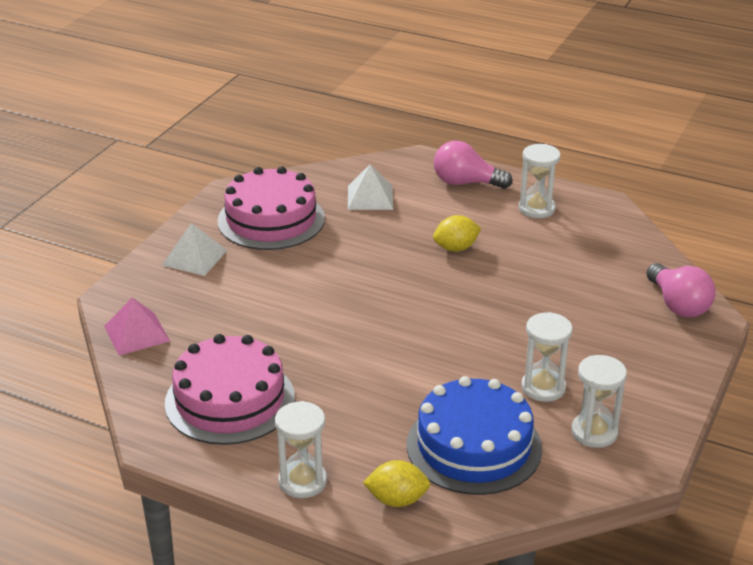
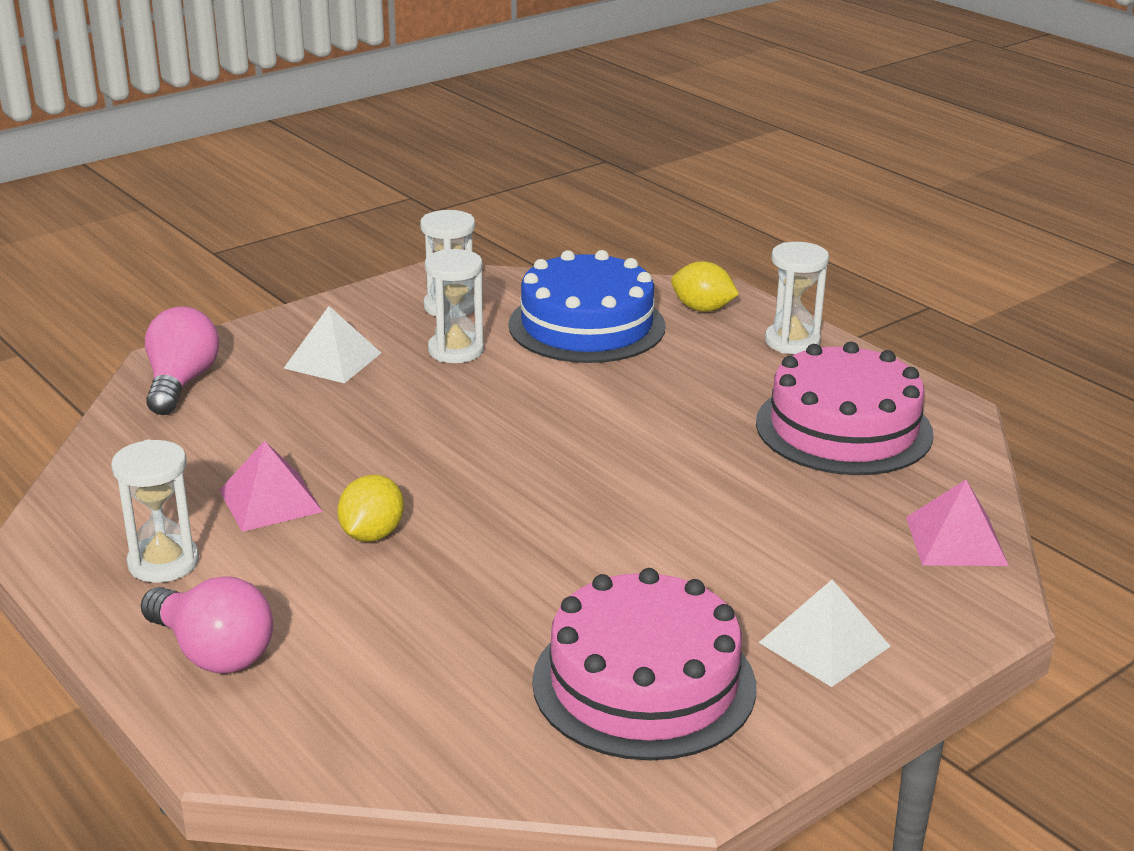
camera: 155 degrees left, 5 degrees down
white pyramid [348,164,393,210] -> white pyramid moved to [284,306,381,383]
yellow lemon [433,215,481,252] -> yellow lemon turned 75 degrees counterclockwise [337,474,404,542]
none -> pink pyramid [219,440,323,532]

